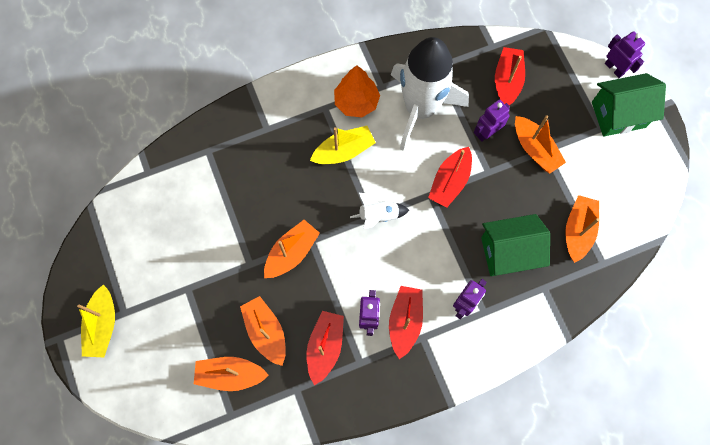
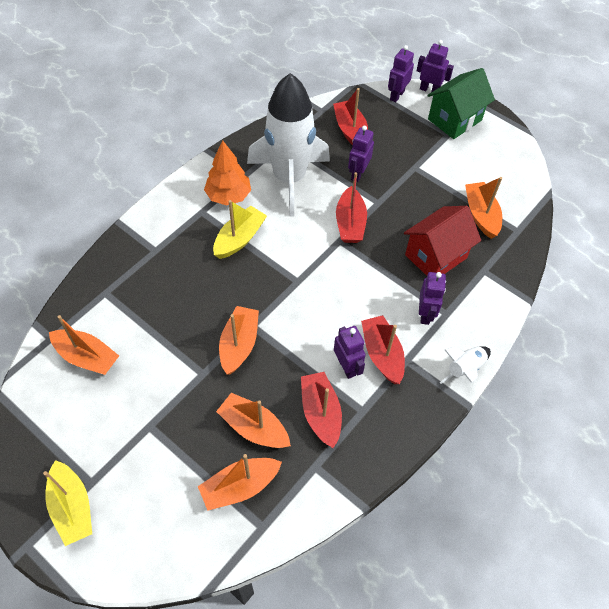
camera: 30 degrees left, 15 degrees down
white rocket [350,193,409,229] -> white rocket moved to [440,346,491,384]
green house [481,214,550,276] -> red house [404,206,481,276]
orange boat [515,115,566,174] -> orange boat moved to [49,315,119,375]
none -> purple robot [388,45,414,102]

